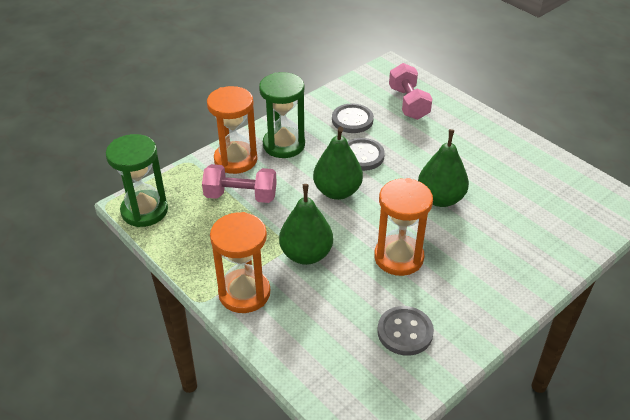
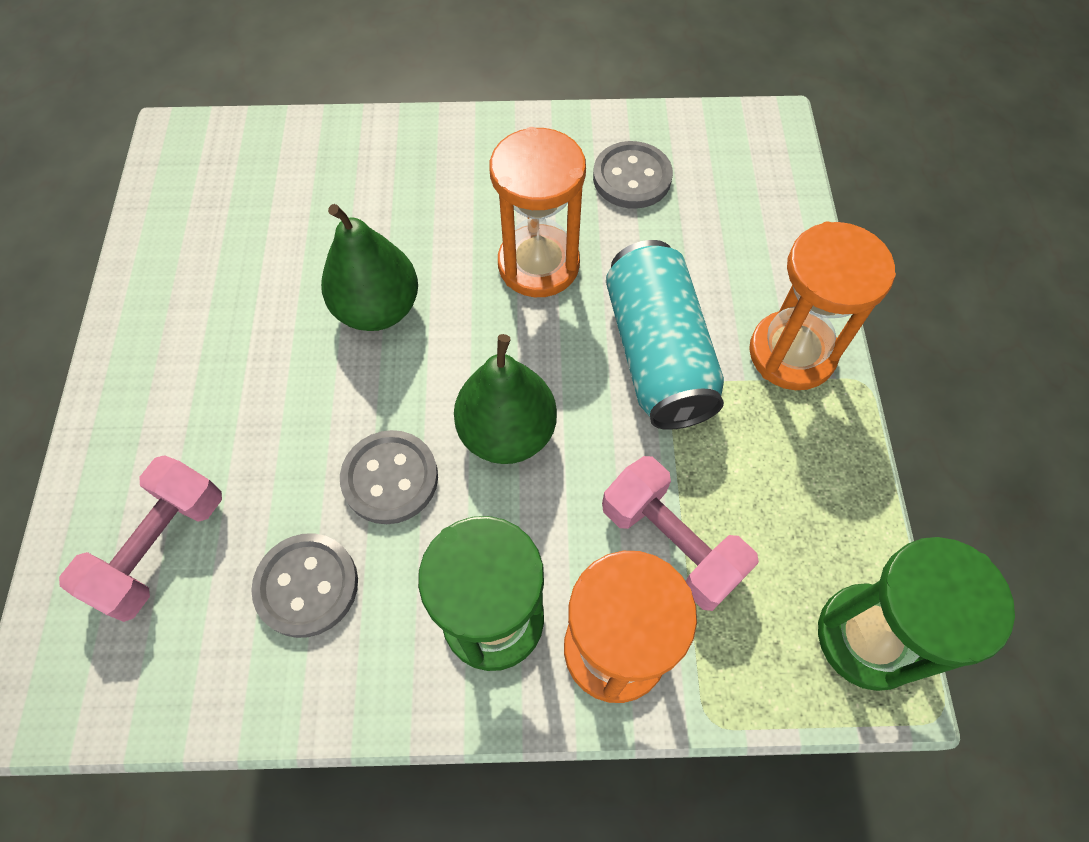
camera: 140 degrees left, 20 degrees up
green pear [279,184,333,265] -> turquoise can [606,240,724,430]

